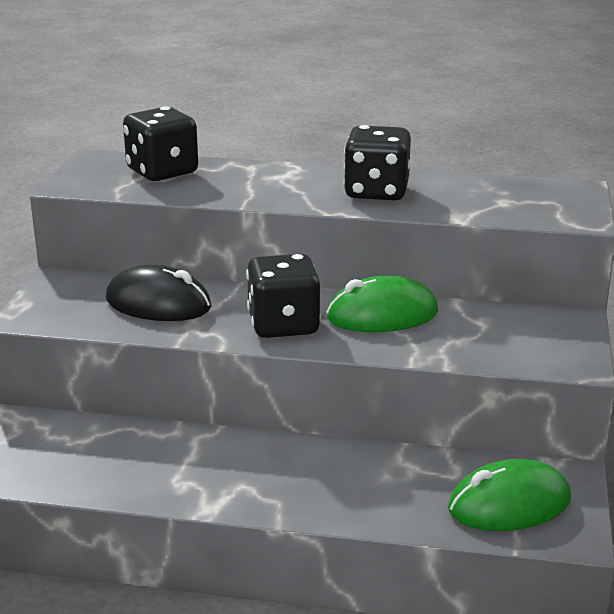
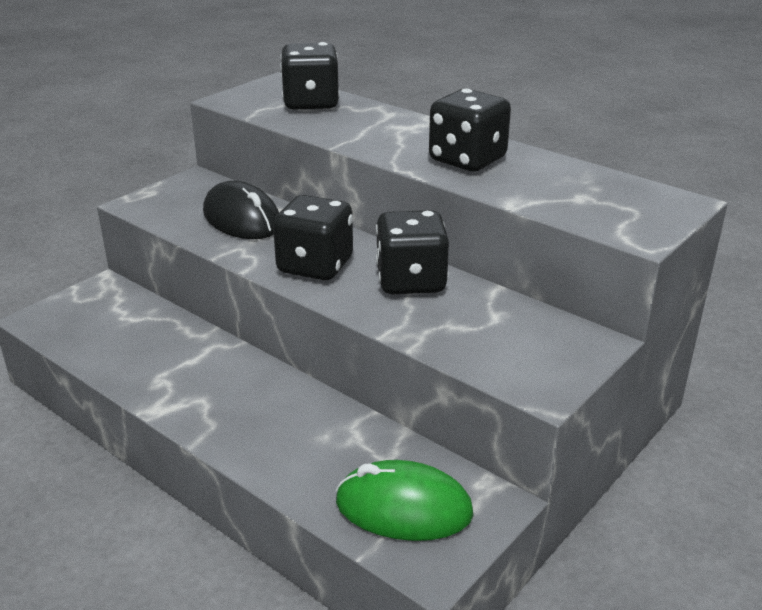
camera: 30 degrees right, 5 degrees up
green mouse [326,275,438,332] -> black dice [376,210,449,295]

